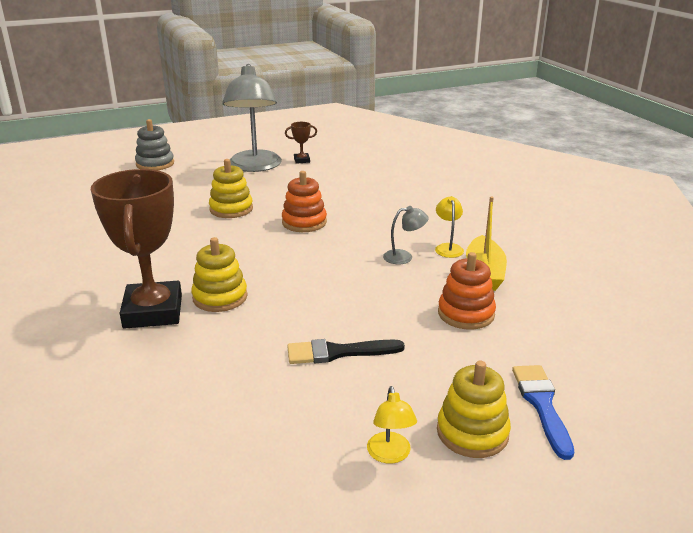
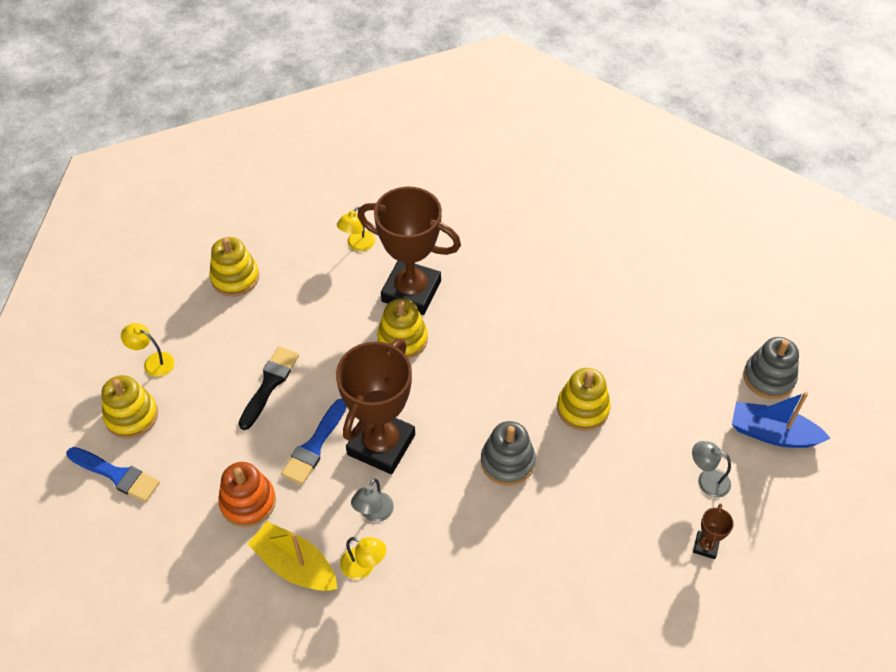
camera: 120 degrees right, 25 degrees up
grey lamp [222,64,282,172] -> grey lamp [692,441,731,498], size x0.42
orange stacking toy [282,171,327,232] -> grey stacking toy [481,421,536,486]
none -> yellow stacking toy [209,237,259,297]
none -> blue brush [281,399,347,485]
none -> brown trophy [336,338,415,474]
none -> yellow lamp [337,207,375,251]
none -> blue boat [732,392,831,448]

